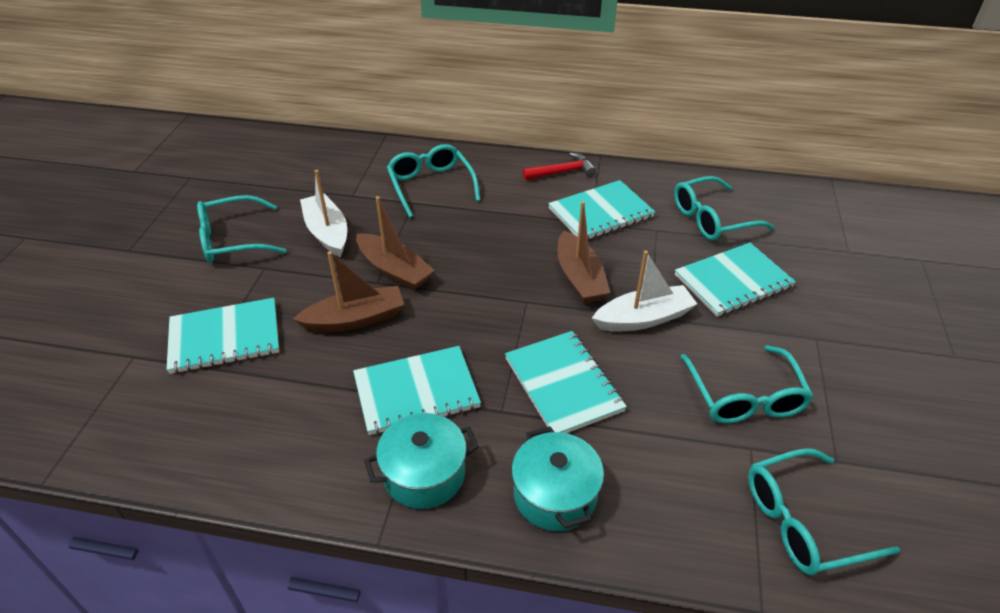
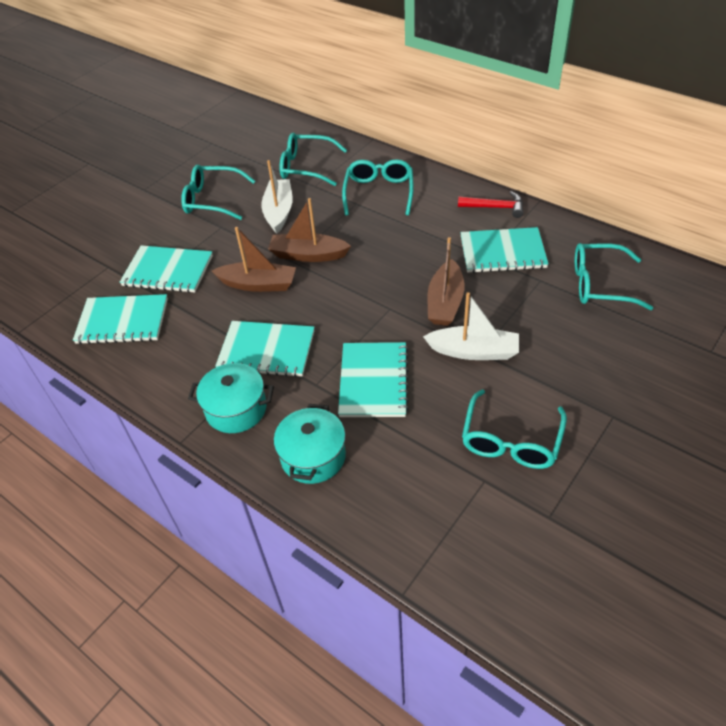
camera: 30 degrees right, 5 degrees up
brown boat [356,196,435,291] -> brown boat turned 120 degrees clockwise [268,198,351,262]
turquoise notebook [675,243,796,317] -> turquoise notebook moved to [73,294,168,344]
turquoise glasses [748,448,900,575] -> turquoise glasses moved to [280,133,347,186]

